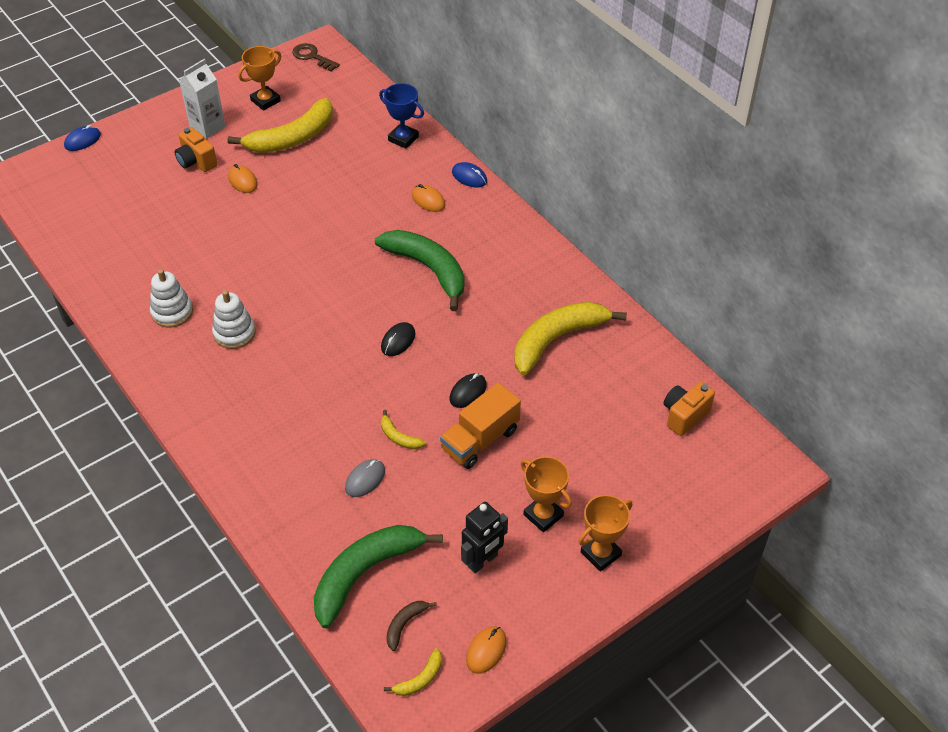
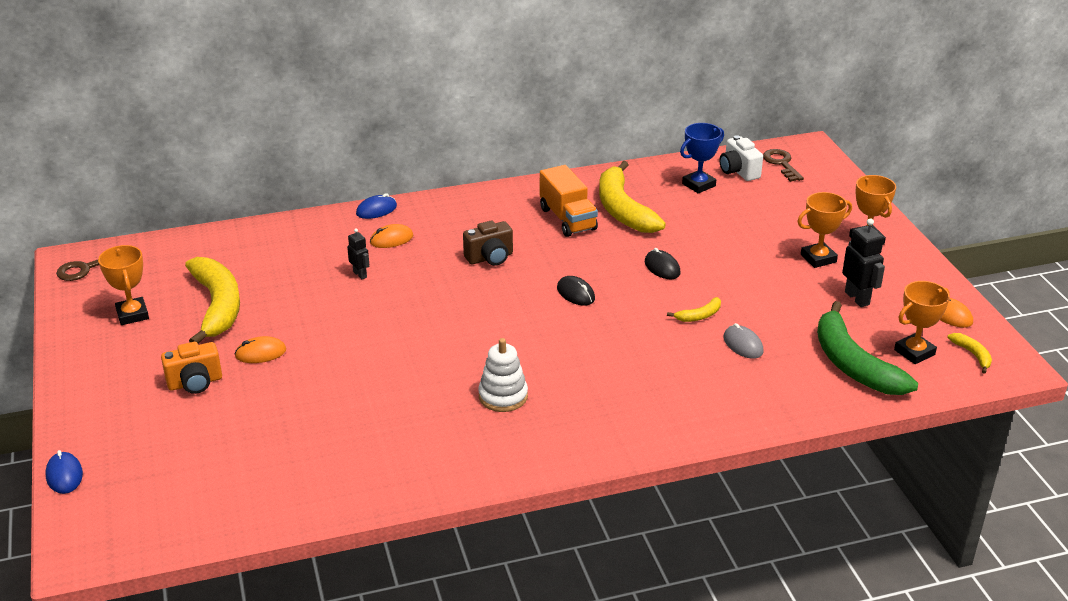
camera: 70 degrees left, 15 degrees down
white stacking toy [150,269,193,327] -> none
white carton [179,59,226,139] -> none
green banana [375,230,465,311] -> brown camera [463,221,513,266]
blue trophy [379,83,424,149] -> blue trophy moved to [680,123,724,193]
brown banana [386,601,437,651] -> orange trophy [894,281,950,364]
orange truck [440,383,521,469] -> orange truck moved to [540,165,598,237]
orange camera [664,382,715,436] -> white camera [719,135,763,181]
none -> black robot [347,228,369,280]
none -> brown key [763,149,804,182]

